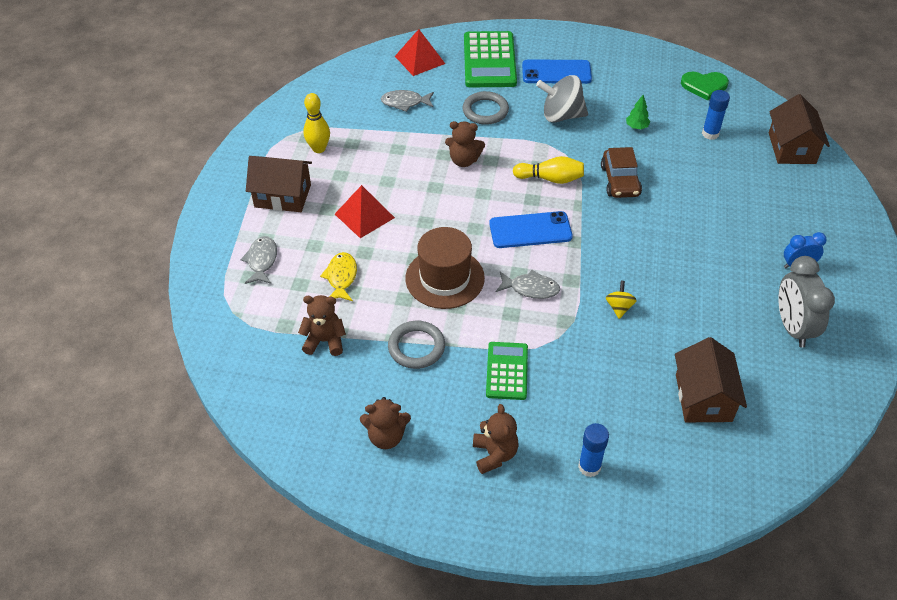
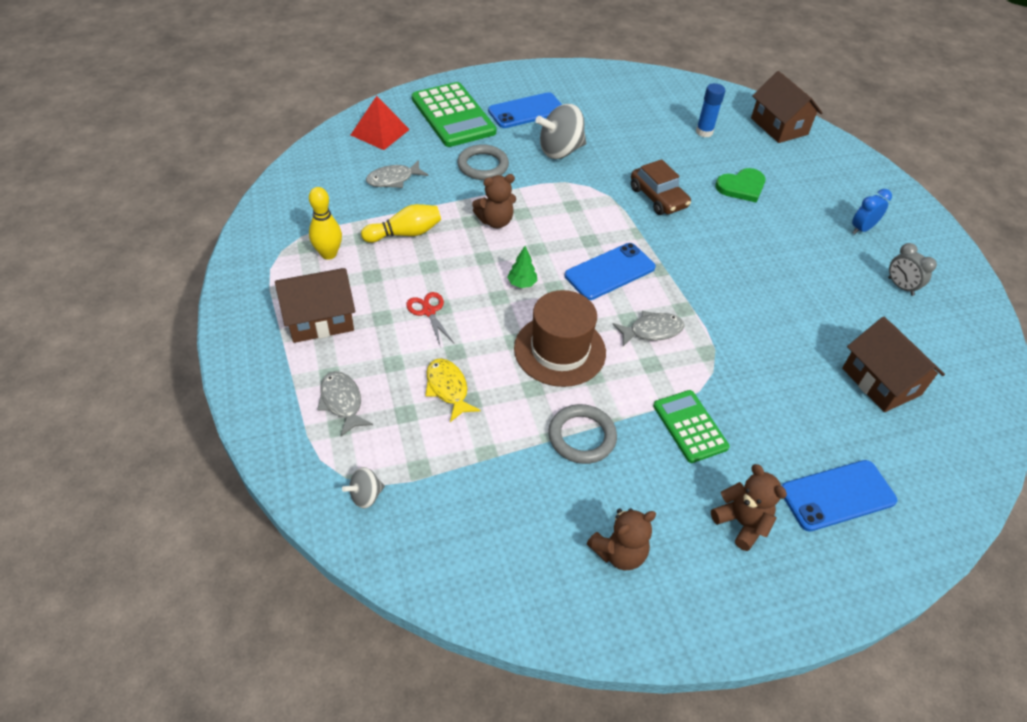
camera: 30 degrees left, 0 degrees up
brown teddy bear [298,295,346,356] -> none
red pyramid [335,185,395,238] -> red scissors [406,292,454,345]
yellow bowling pin [513,156,584,184] -> yellow bowling pin moved to [361,204,441,243]
blue glue stick [578,423,609,477] -> blue phone [782,460,897,531]
yellow spinning top [606,281,637,319] -> none
green tree [626,95,650,129] -> green tree moved to [507,246,537,288]
green heart [681,72,729,101] -> green heart moved to [715,168,766,203]
grey clock [778,256,835,348] -> grey clock [888,243,937,296], size x0.58
none -> grey spinning top [342,467,385,509]

